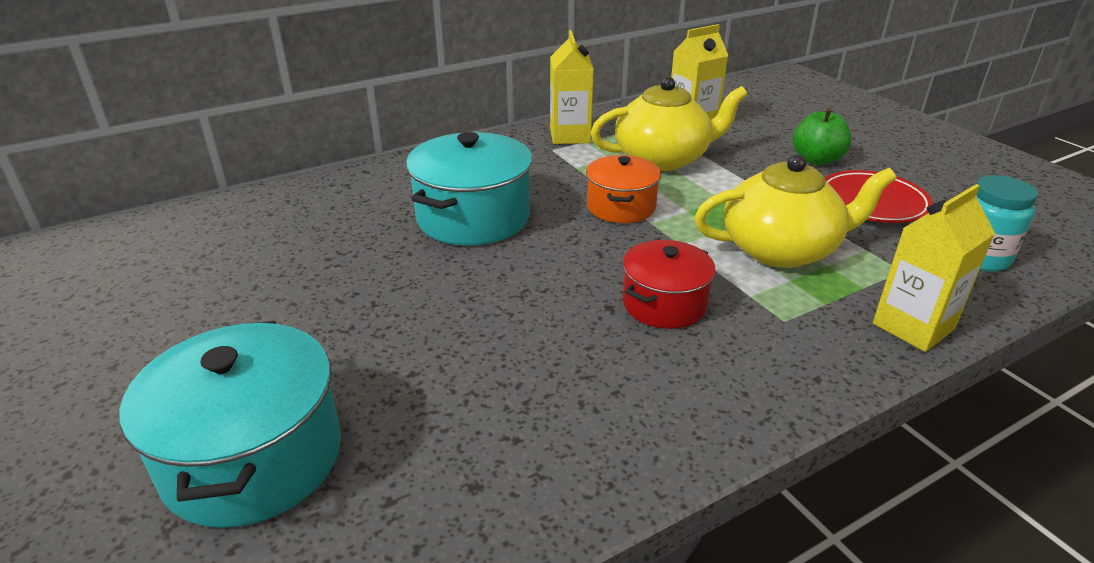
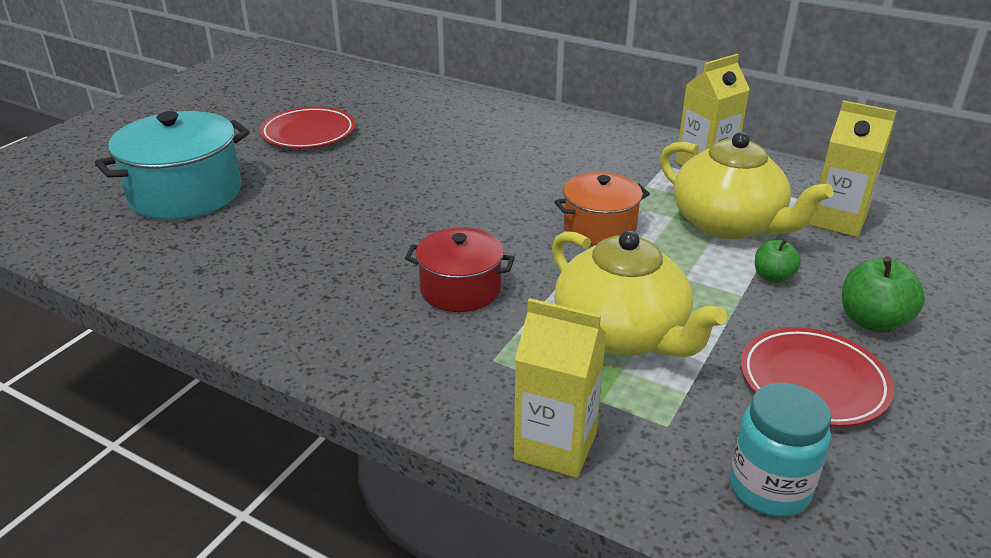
camera: 60 degrees right, 0 degrees up
turquoise pot [406,132,532,246] -> none
none -> red plate [260,107,356,149]
none -> green apple [755,239,801,283]

